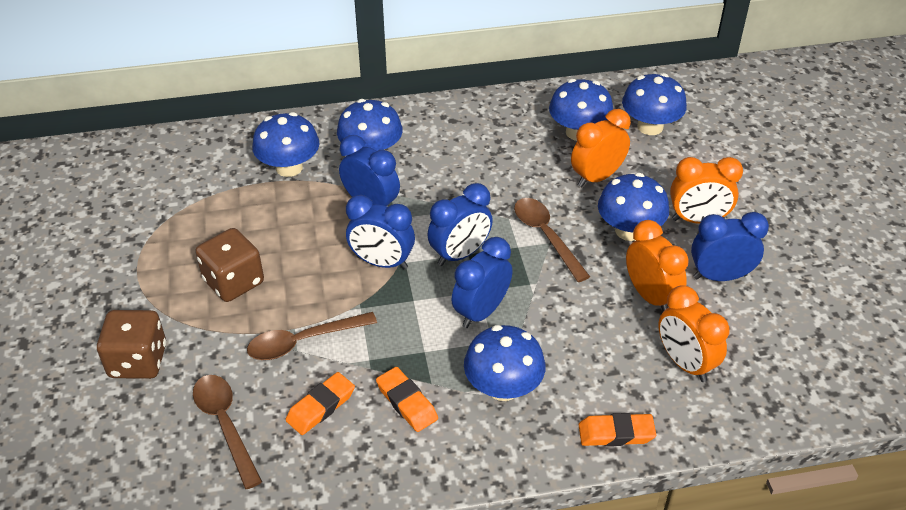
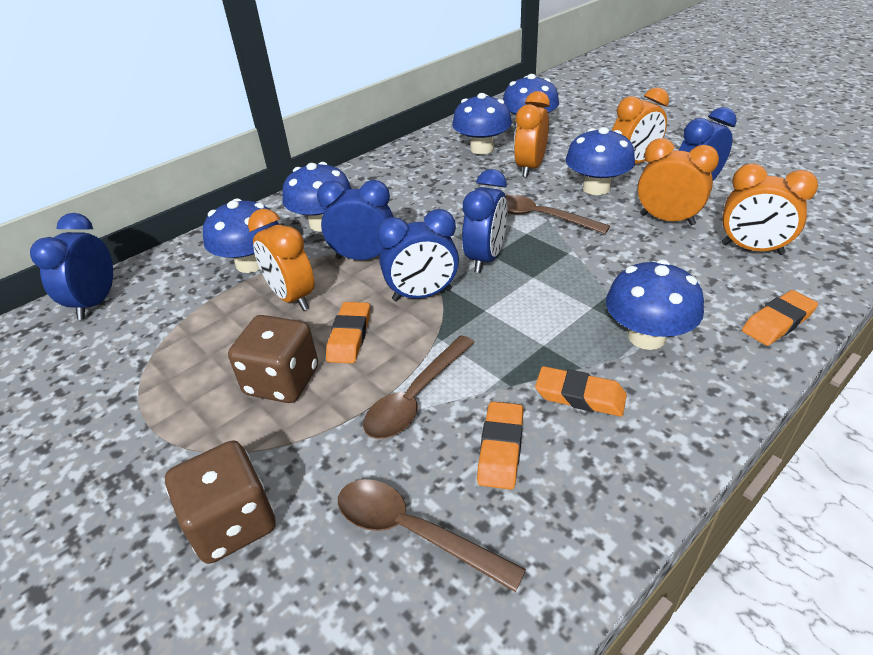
camera: 30 degrees left, 5 degrees down
blue clock [452,237,512,328] -> blue clock moved to [30,213,113,320]
none -> orange clock [248,209,315,311]
none -> orange eraser [326,302,370,364]

